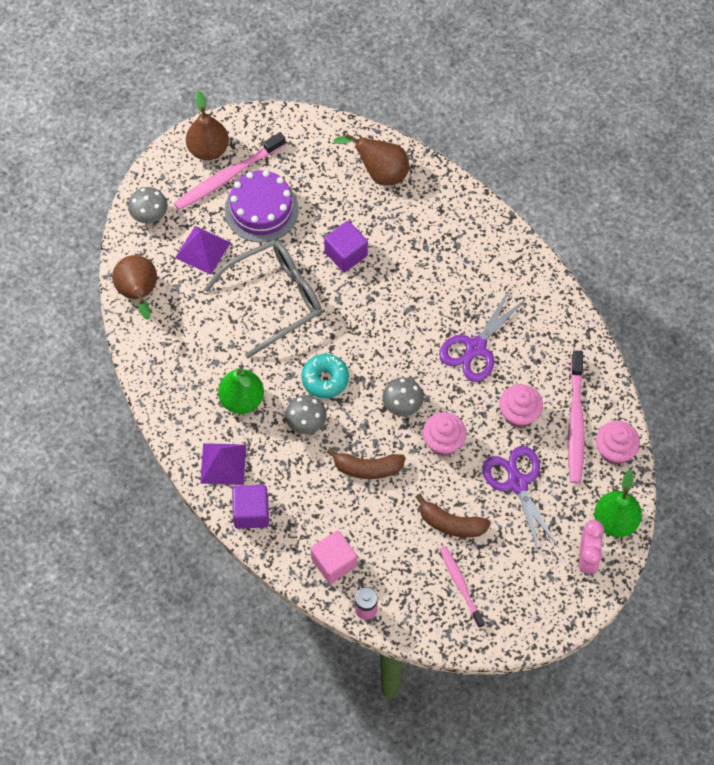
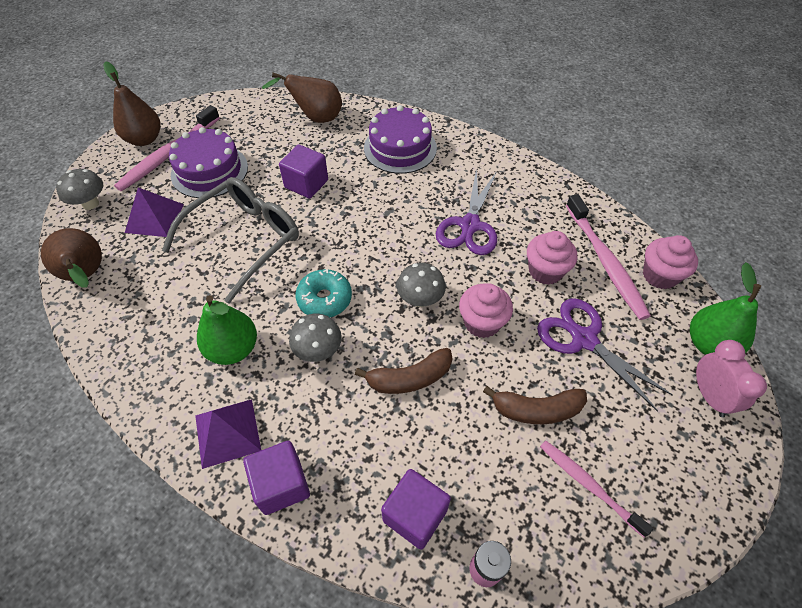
camera: 20 degrees left, 10 degrees down
pink cube [311,530,357,584] -> purple cube [381,469,451,550]
none -> purple cake [364,105,437,174]

